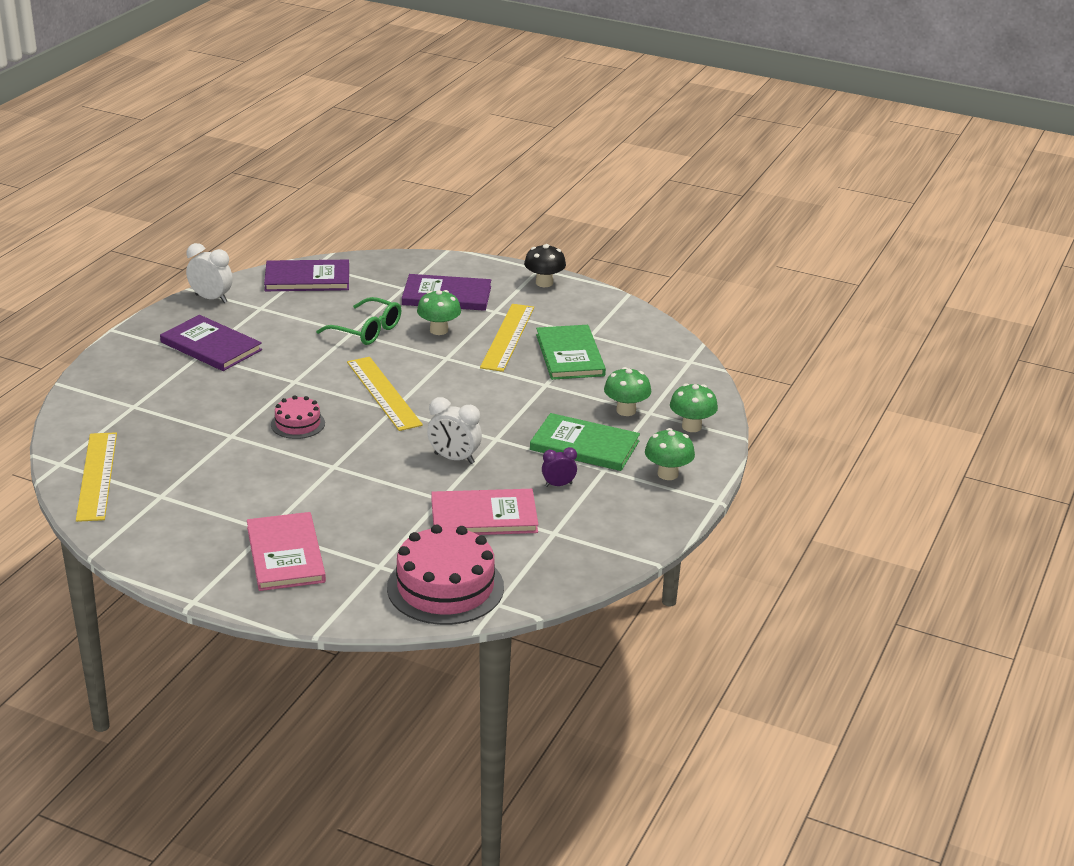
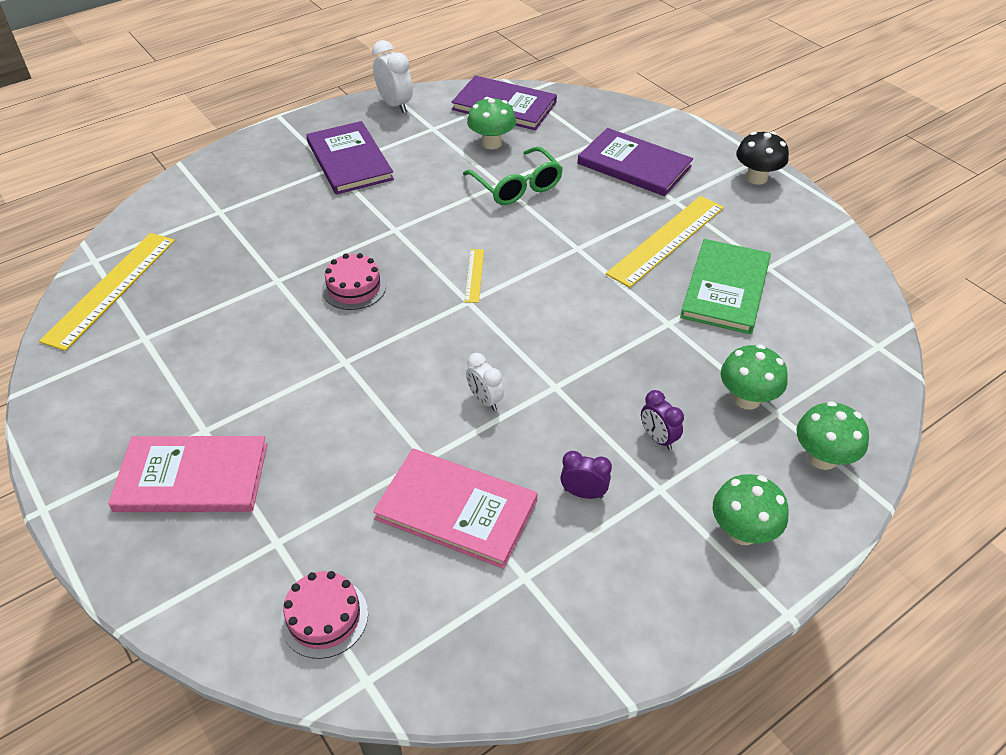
camera: 30 degrees right, 15 degrees up
pink book [247,512,326,591] -> pink book turned 75 degrees clockwise [108,436,267,512]
yellow ruler [347,357,423,431] -> yellow ruler [464,249,484,303], size x0.46
pink cake [387,524,504,625] -> pink cake [280,571,368,659], size x0.53
green mushroom [417,290,461,335] -> green mushroom moved to [467,97,516,149]
white clock [427,397,482,464] -> white clock [466,353,504,411], size x0.63
green book [530,413,640,471] -> purple clock [641,390,684,450]

